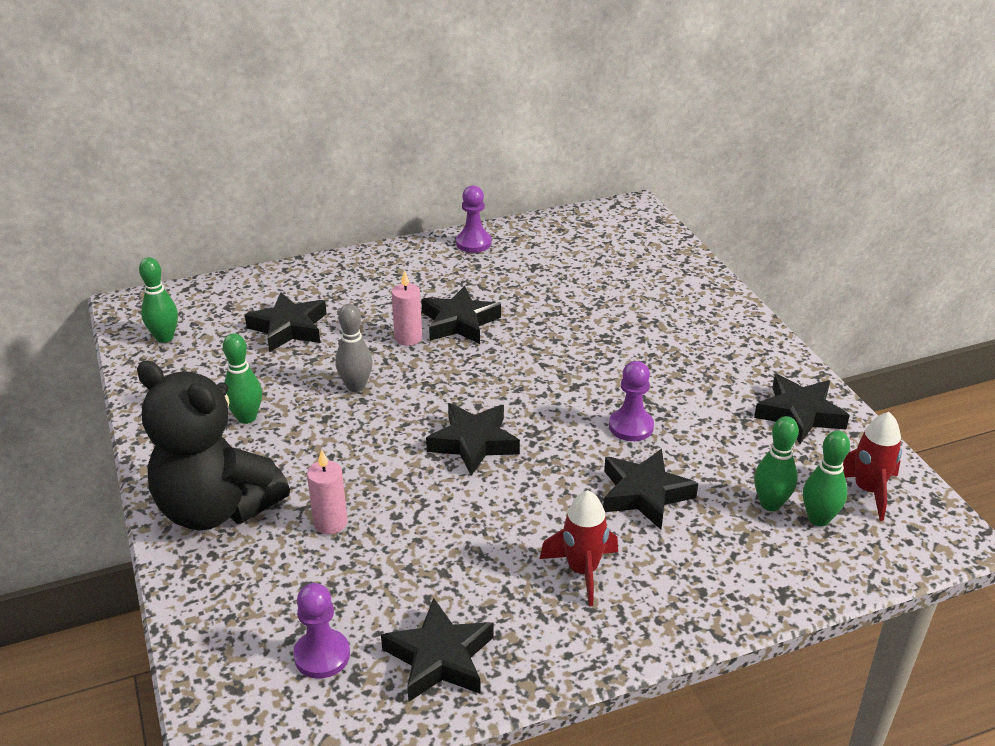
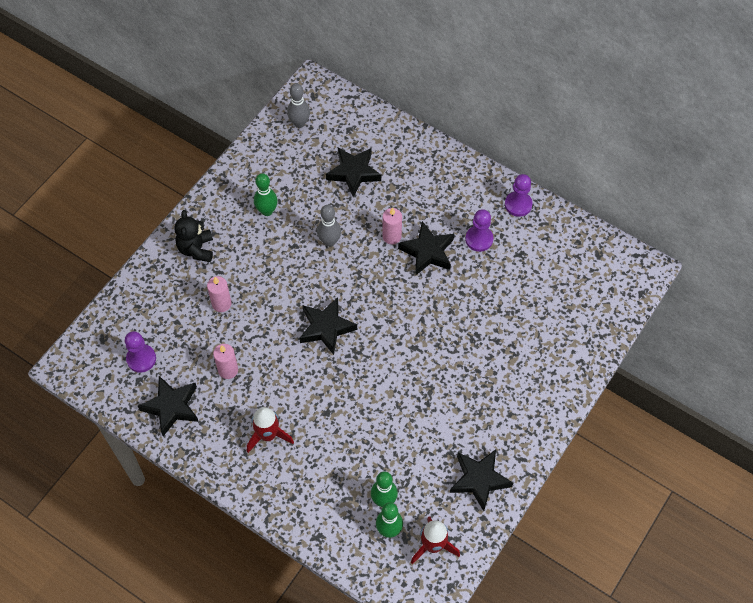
camera: 55 degrees right, 25 degrees up
black teddy bear [137,361,290,530] -> black teddy bear [174,210,213,262], size x0.53
green bowling pin [139,257,178,343] -> grey bowling pin [287,83,310,128]
black star [603,449,698,530] -> none
purple pawn [609,361,654,441] -> purple pawn moved to [465,209,493,252]
none -> pink candle [213,344,238,379]

